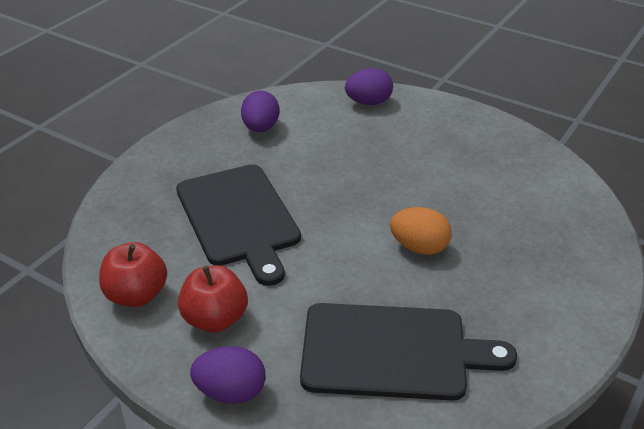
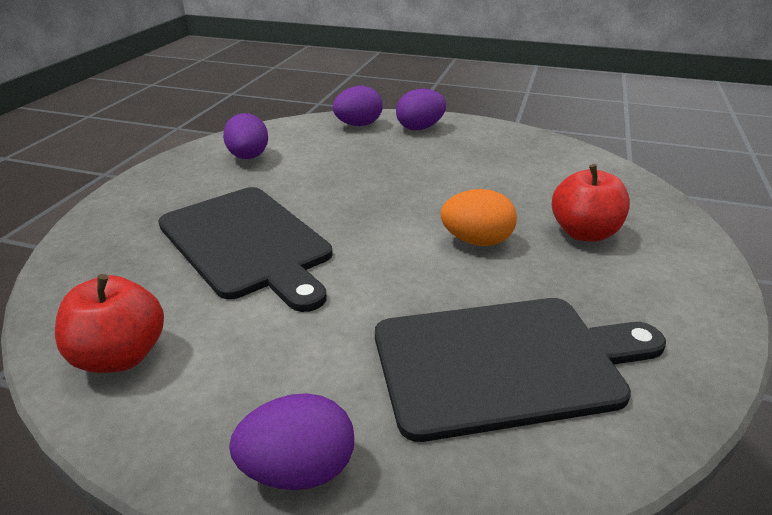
camera: 15 degrees left, 5 degrees down
red apple [178,265,248,333] -> red apple moved to [552,164,630,242]
none -> purple egg [396,89,446,130]

